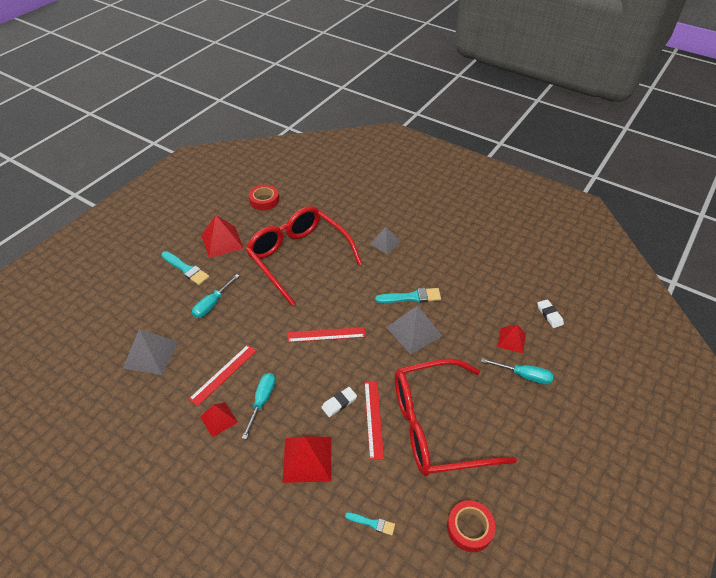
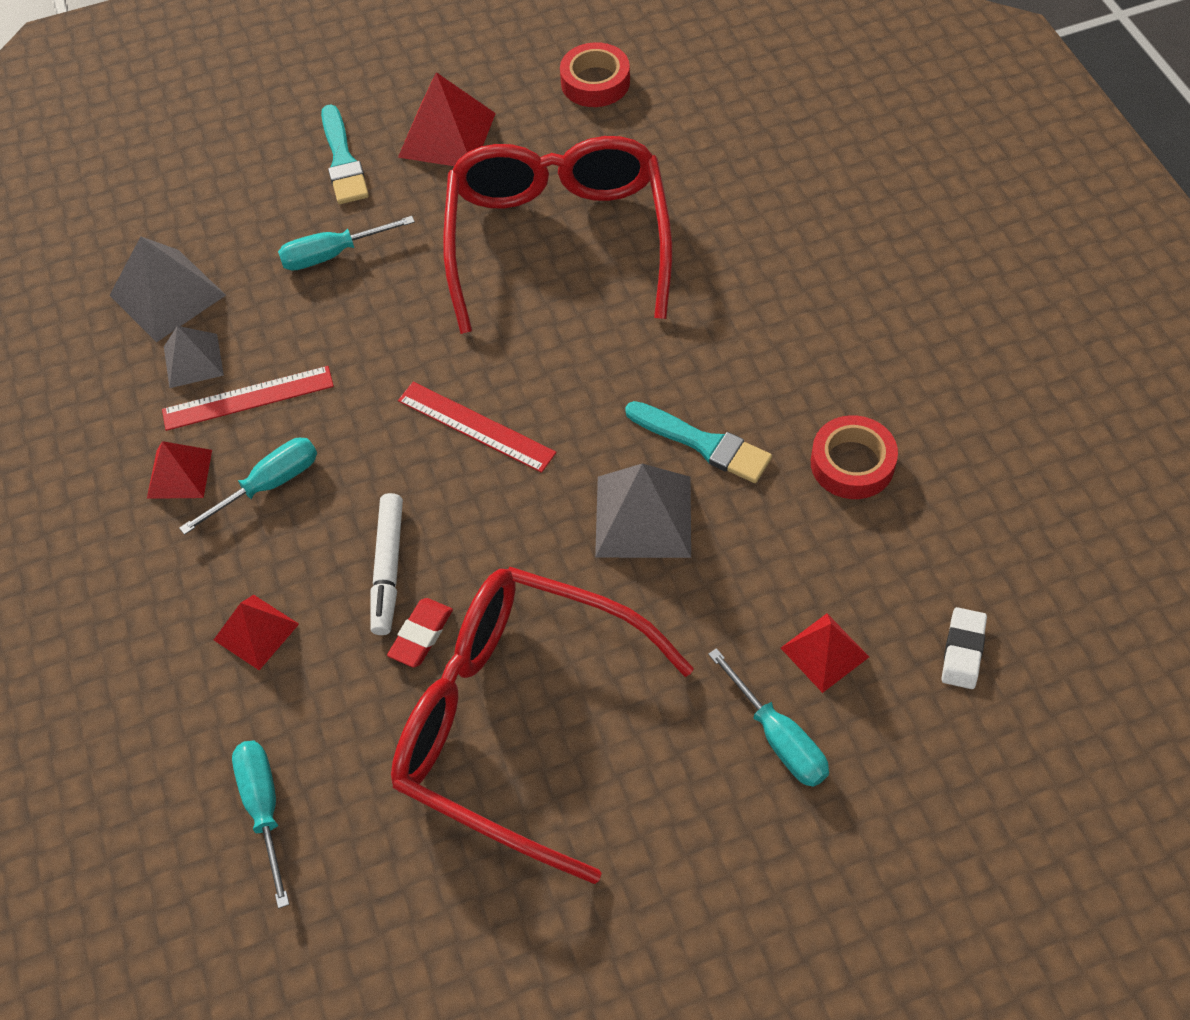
camera: 40 degrees right, 10 degrees up
red pyramid [283,436,331,483] -> red pyramid [214,595,299,670], size x0.63
white eraser [321,387,357,417] -> white marker [370,493,403,635]
turquoise brush [345,512,395,535] -> turquoise screwdriver [232,741,289,908]
red ruler [364,382,384,460] -> red eraser [387,598,453,667]
grey pyramid [370,227,400,254] -> grey pyramid moved to [164,326,224,388]
red tape [447,500,495,552] -> red tape moved to [811,415,898,499]

